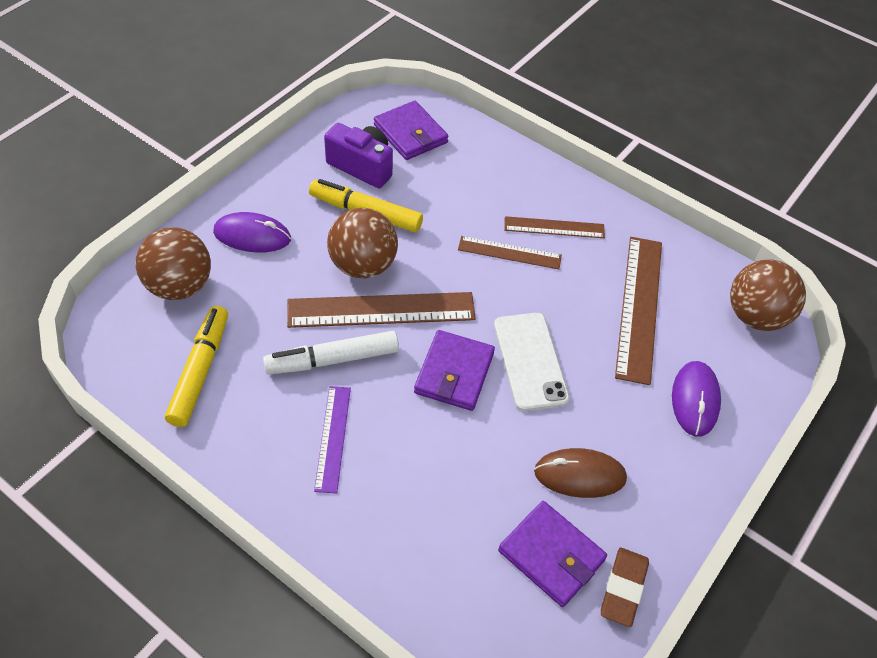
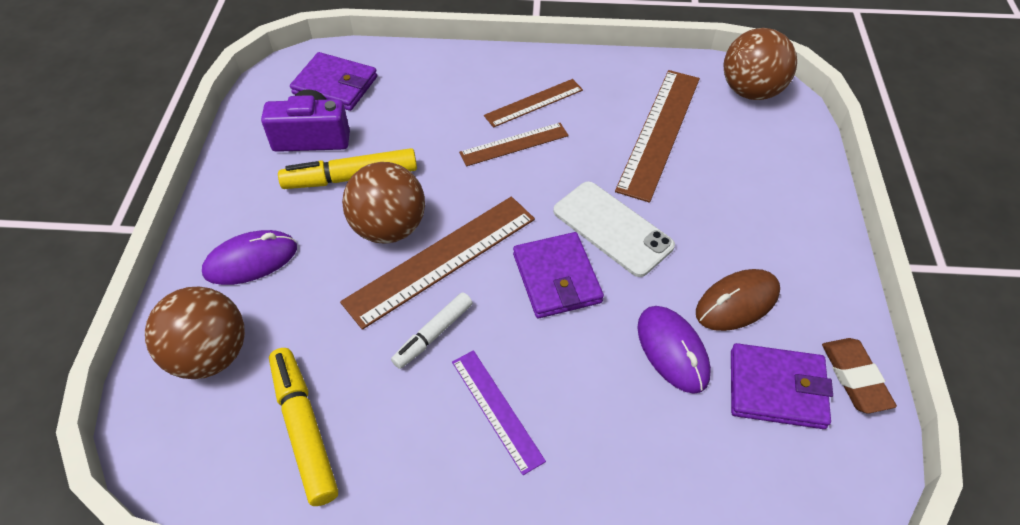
camera: 30 degrees left, 0 degrees up
white marker [263,331,399,375] -> white marker [391,292,473,369], size x0.65
brown ruler [615,237,662,385] -> brown ruler turned 45 degrees clockwise [615,70,700,203]
purple mouse [672,361,721,437] -> purple mouse moved to [637,306,711,394]

